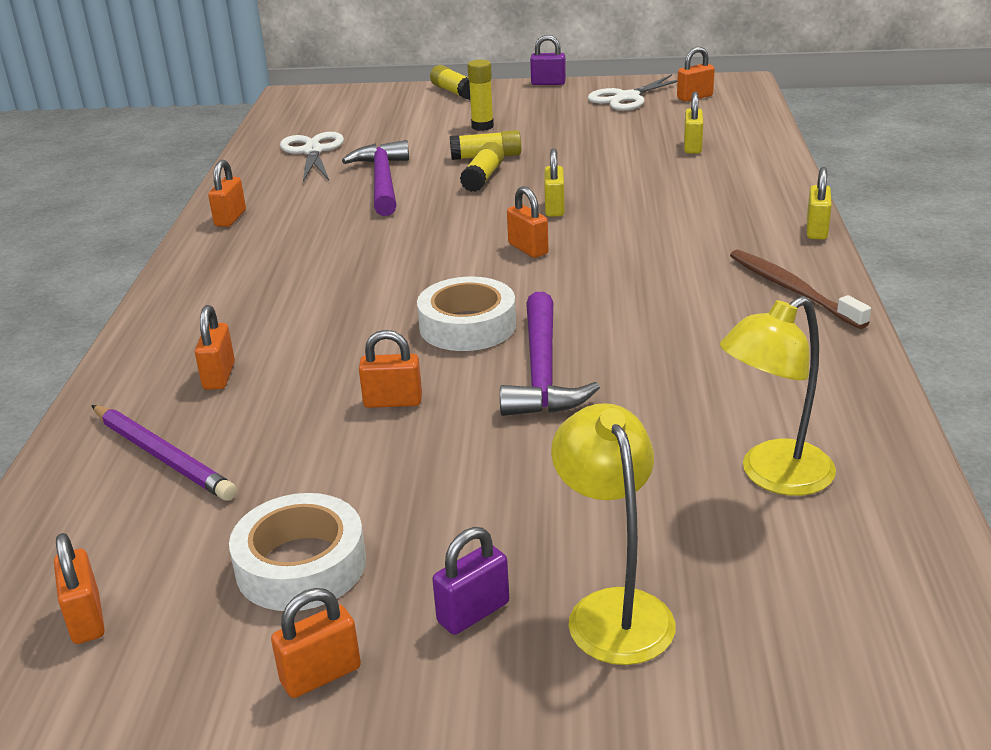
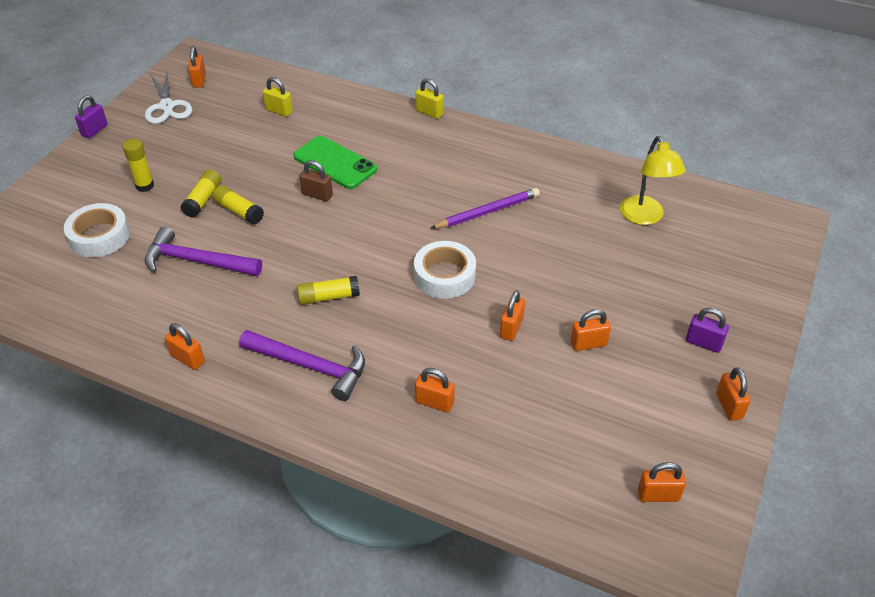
camera: 70 degrees left, 15 degrees up
purple pencil [91,405,237,501] -> purple pencil moved to [431,188,540,229]
white tape [229,493,366,611] -> white tape moved to [64,203,130,257]
white scissors [280,132,344,182] -> none
yellow glue stick [430,65,470,100] -> yellow glue stick moved to [297,276,360,305]
purple padlock [432,527,509,635] -> purple padlock turned 45 degrees counterclockwise [686,308,729,353]
purple hammer [500,292,600,416] -> purple hammer moved to [239,330,365,401]
orange padlock [507,186,548,258] -> orange padlock moved to [571,309,611,351]
yellow padlock [544,148,565,217] -> brown padlock [299,160,333,202]
yellow lamp [551,403,675,665] -> none
brown toothbrush [730,250,871,329] -> none
none -> green phone [293,136,377,189]

